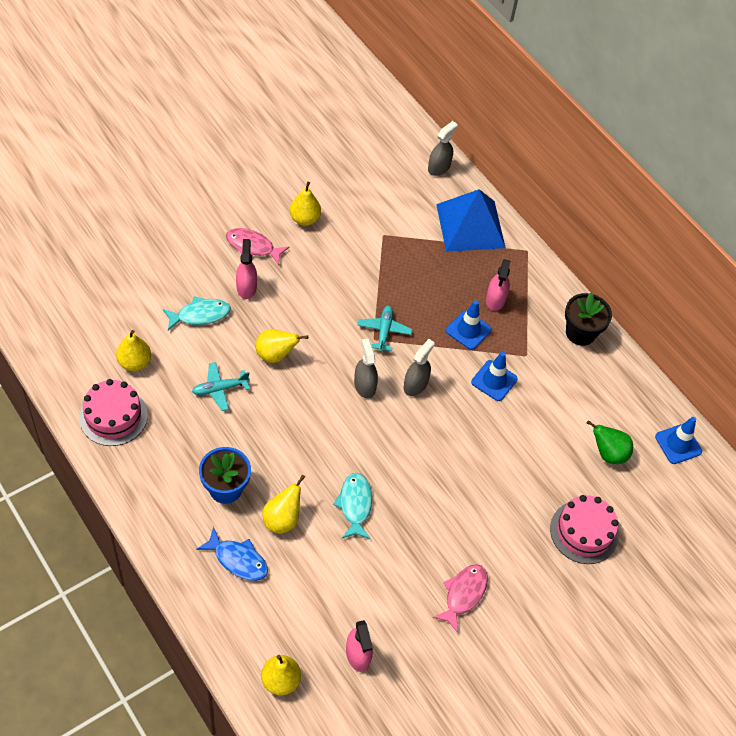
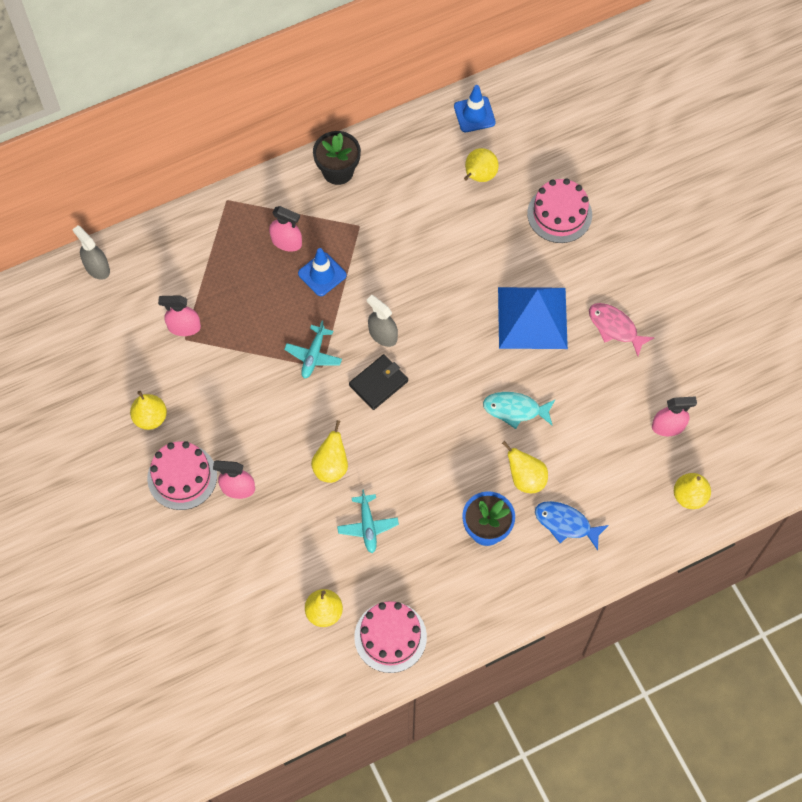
camera: 75 degrees left, 10 degrees up
turquoise fish [163,297,231,330] -> none
blue fish [196,527,268,581] -> blue fish turned 105 degrees counterclockwise [535,501,609,550]
pink fish [226,228,289,265] -> pink cake [147,441,217,510]
grey spray bottle [354,338,378,398] -> black wallet [349,354,408,410]
turquoise plane [357,306,412,352] -> turquoise plane turned 90 degrees counterclockwise [284,321,342,379]
blue pyramid [436,189,506,252] -> blue pyramid moved to [498,287,568,349]
blue traffic cone [471,352,518,401] -> none
green pear [587,420,633,464] -> yellow pear [464,148,499,182]
none -> pink spray bottle [158,295,201,336]

